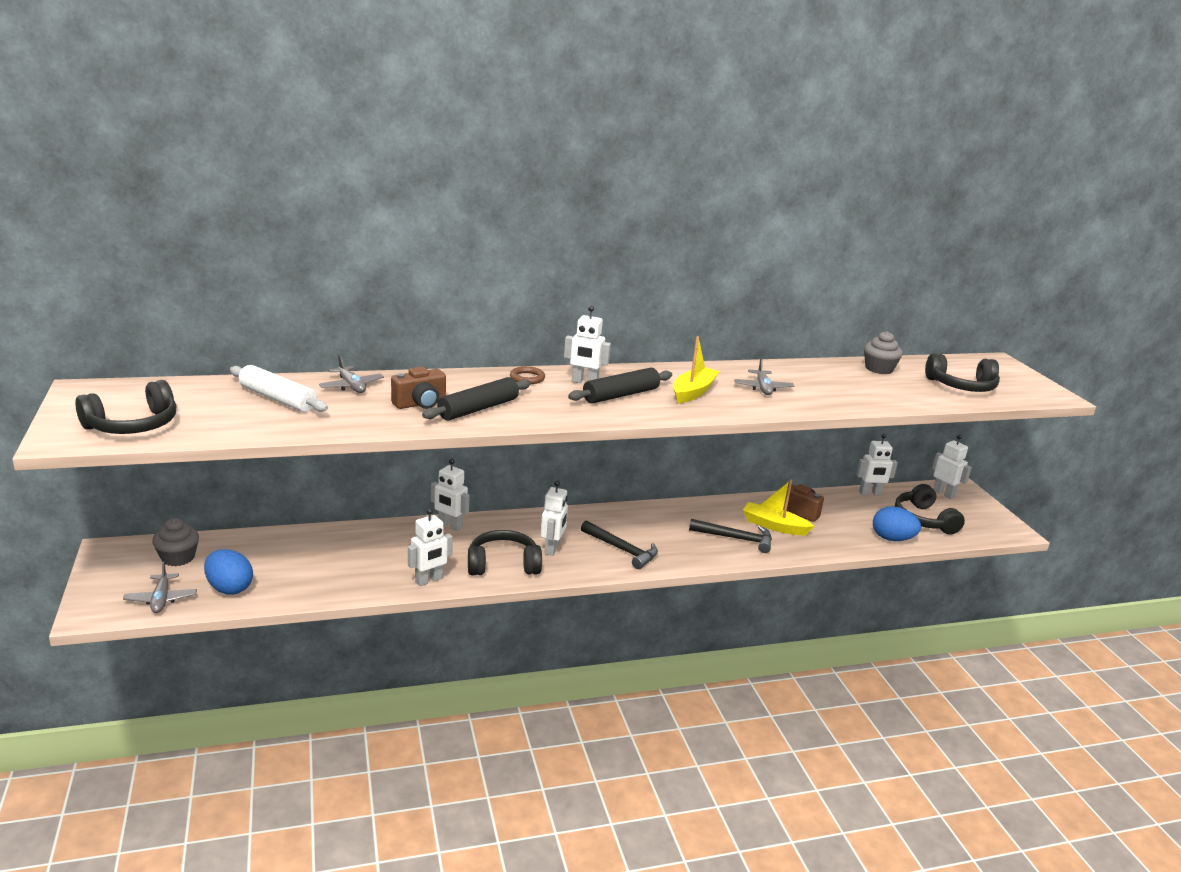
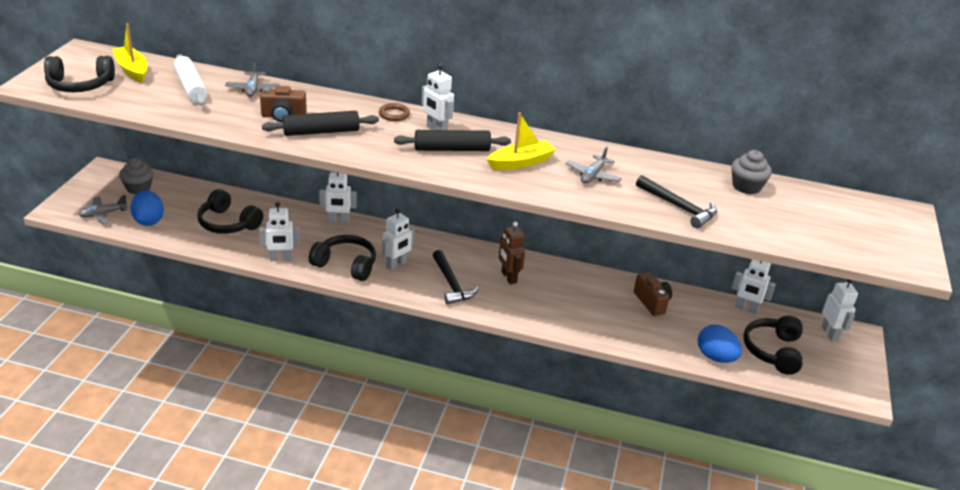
camera: 30 degrees right, 10 degrees up
grey plane [123,561,197,613] -> grey plane turned 45 degrees clockwise [78,195,128,225]
white robot [431,459,470,531] -> white robot turned 60 degrees counterclockwise [319,172,357,224]
black hammer [689,519,772,553] -> black hammer moved to [636,175,717,228]
yellow boat [743,480,815,535] -> yellow boat moved to [112,23,147,83]
black headphones [925,353,1000,392] -> black headphones moved to [197,189,263,234]
none -> brown robot [499,221,525,284]

